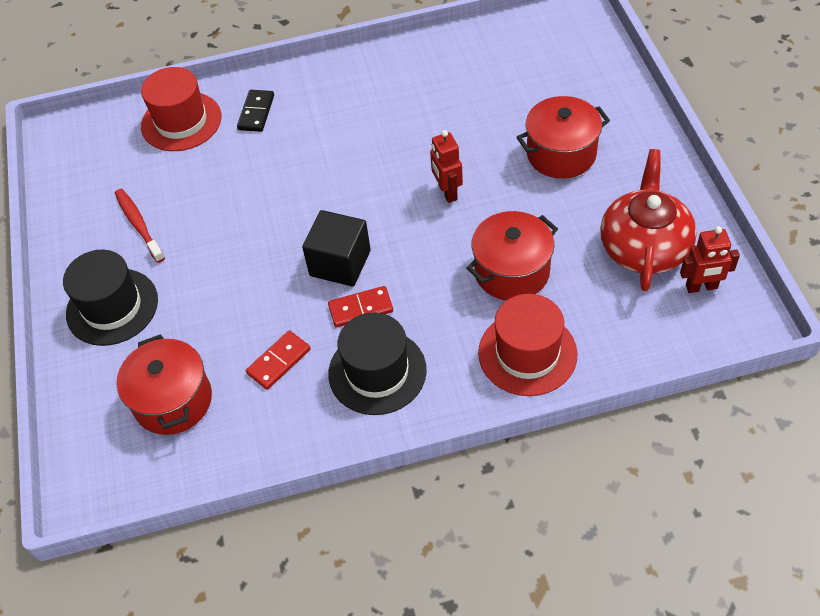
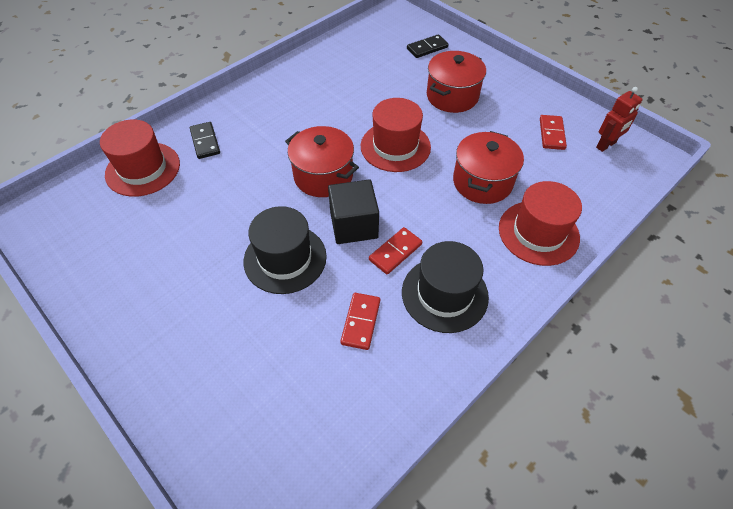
camera: 35 degrees left, 0 degrees up
black hat [63,250,158,346] -> black hat moved to [244,206,327,294]
red toothbrush [115,188,165,263] -> none
red pot [117,334,212,435] -> red pot moved to [285,126,359,197]
red robot [430,130,463,203] -> red hat [361,98,431,172]
red teapot [600,149,697,291] -> red domino [540,115,567,150]
none -> black domino [407,34,449,58]

